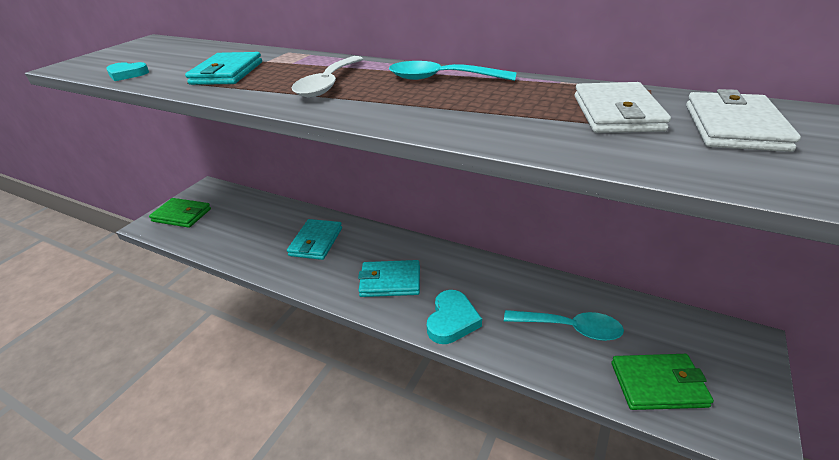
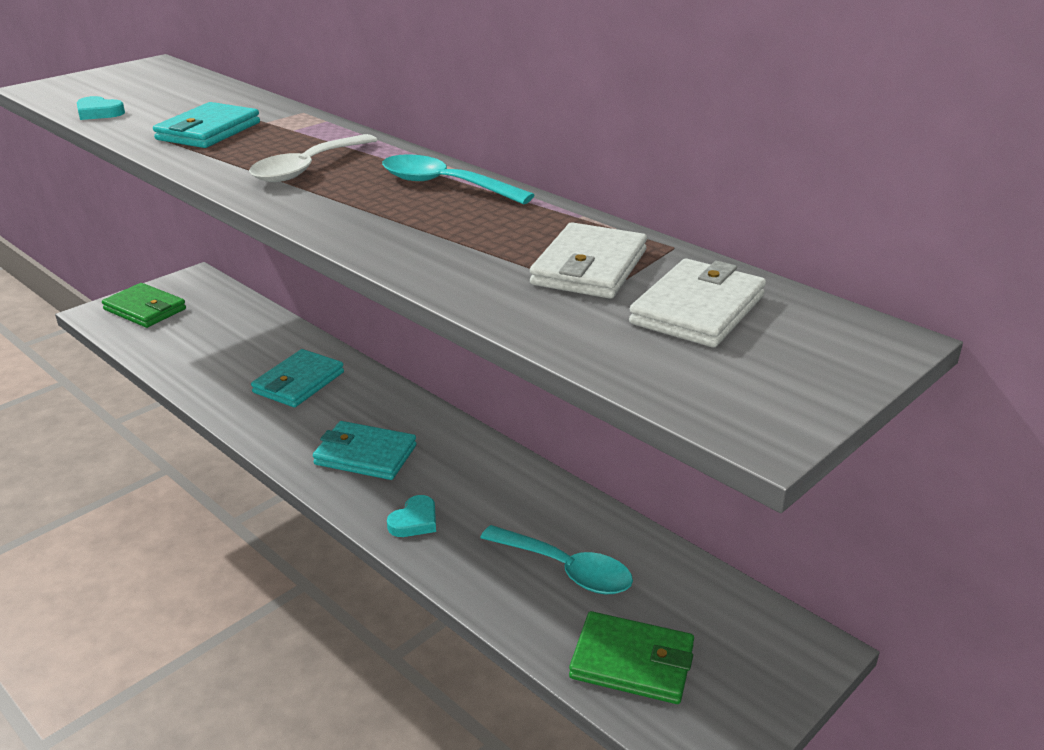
camera: 15 degrees right, 5 degrees down
turquoise heart [427,290,482,344] -> turquoise heart [387,495,436,537], size x0.63

